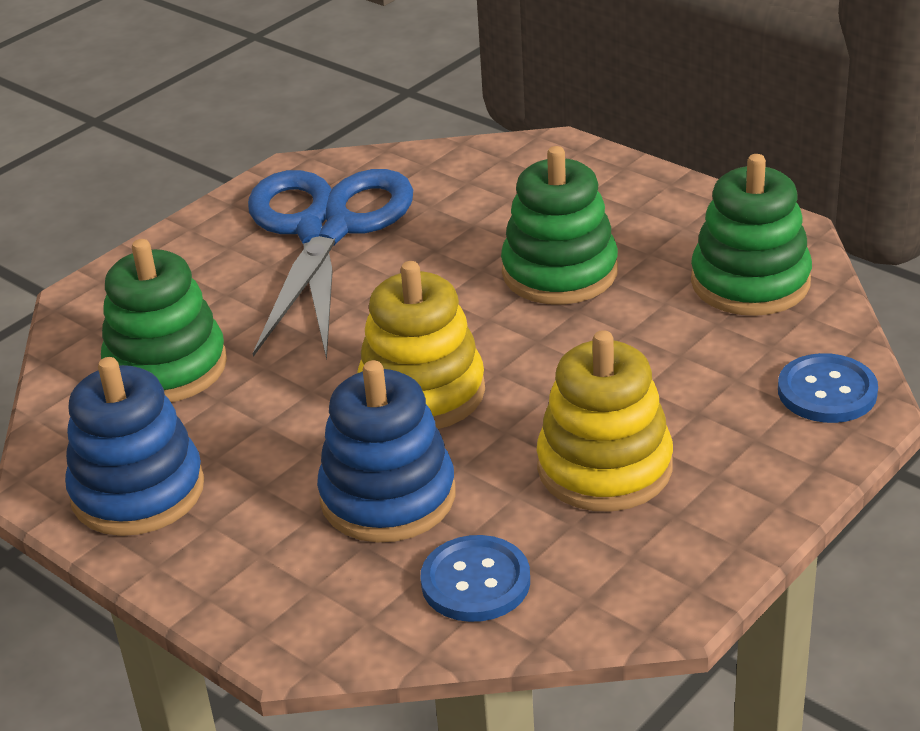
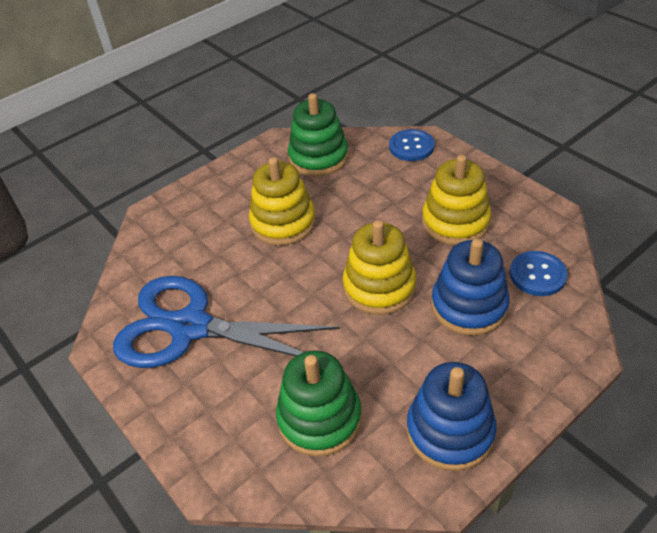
camera: 80 degrees left, 10 degrees up
green stacking toy [501,146,618,305] -> yellow stacking toy [249,157,316,246]

